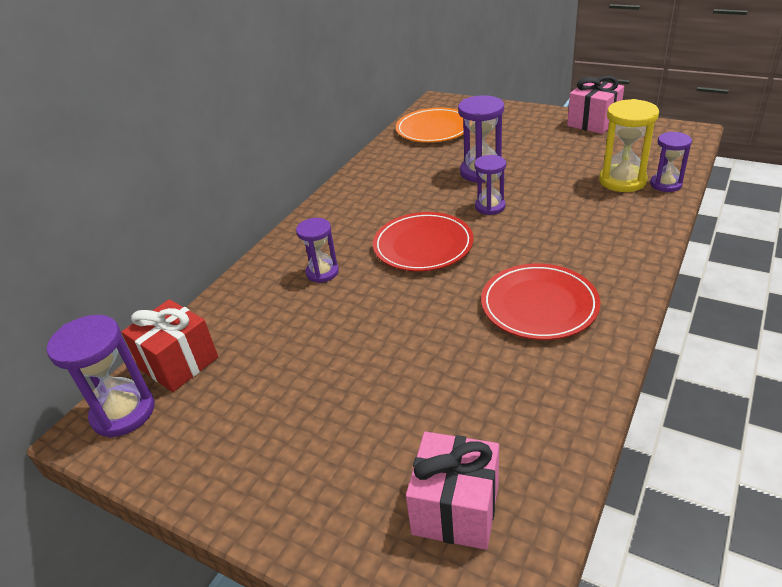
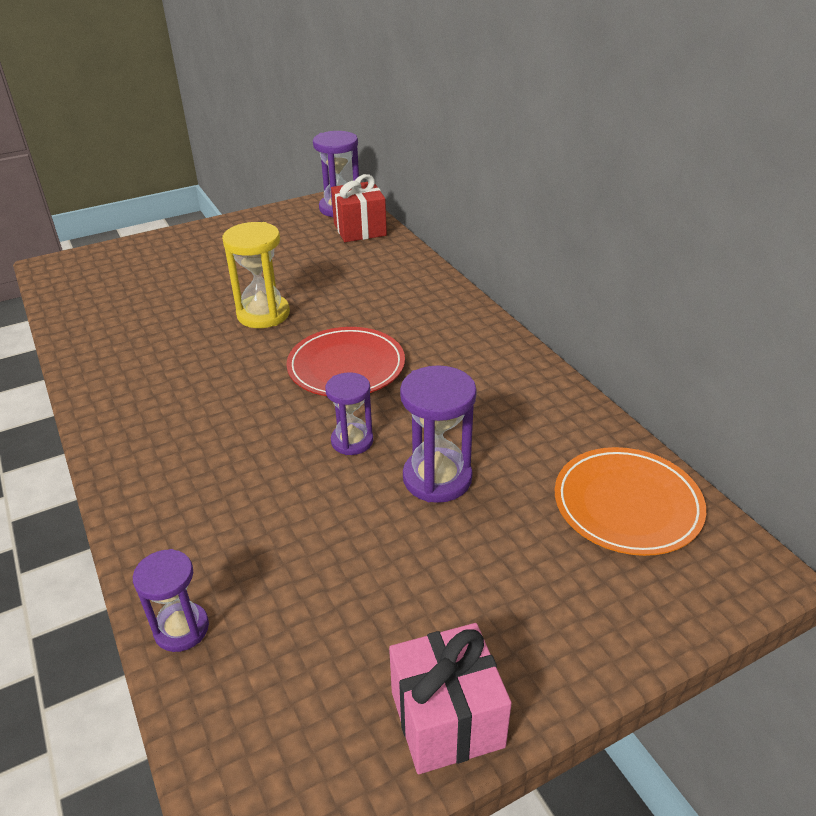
camera: 120 degrees right, 0 degrees up
purple hourglass [296,218,339,283] -> none
pink gift [406,432,499,550] -> none
red plate [481,263,600,340] -> none
yellow hourglass [599,99,659,192] -> yellow hourglass moved to [222,222,290,328]

